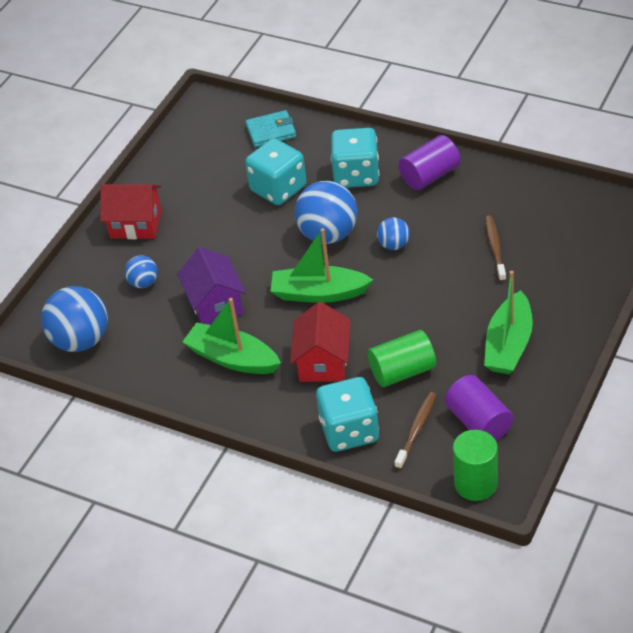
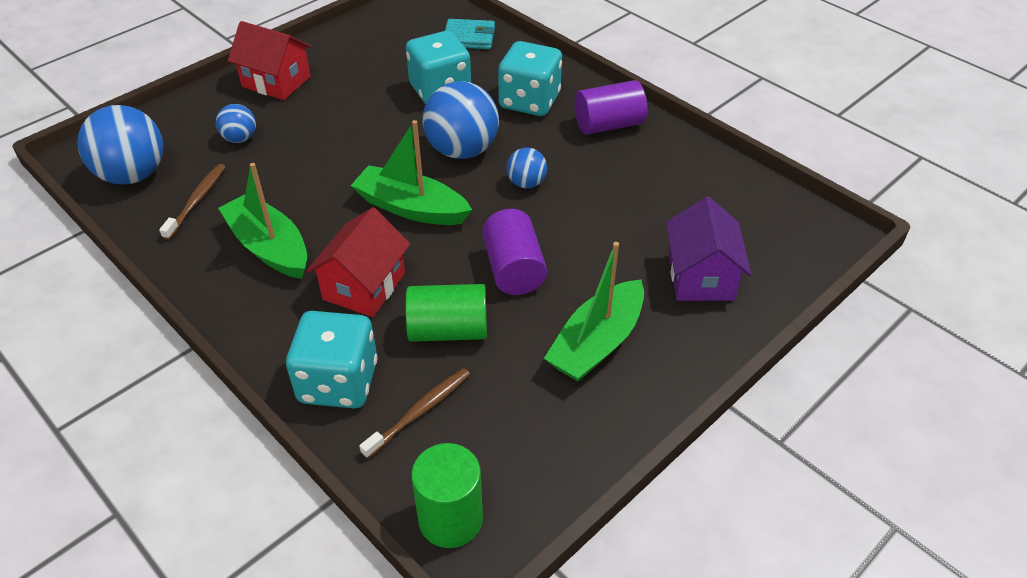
camera: 15 degrees right, 0 degrees up
purple house [177,247,246,325] -> purple house moved to [666,196,752,301]
purple cylinder [445,375,513,441] -> purple cylinder moved to [482,209,547,295]
brown toothbrush [485,215,506,282] -> brown toothbrush moved to [159,164,226,240]

